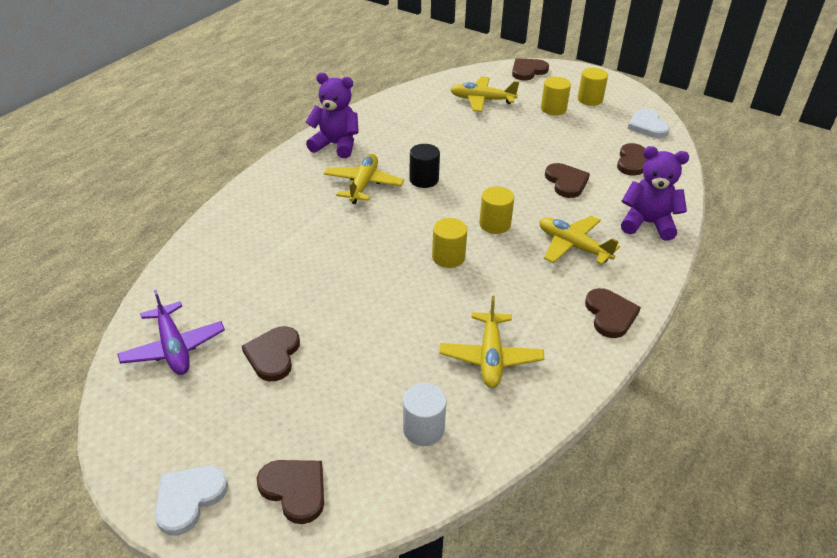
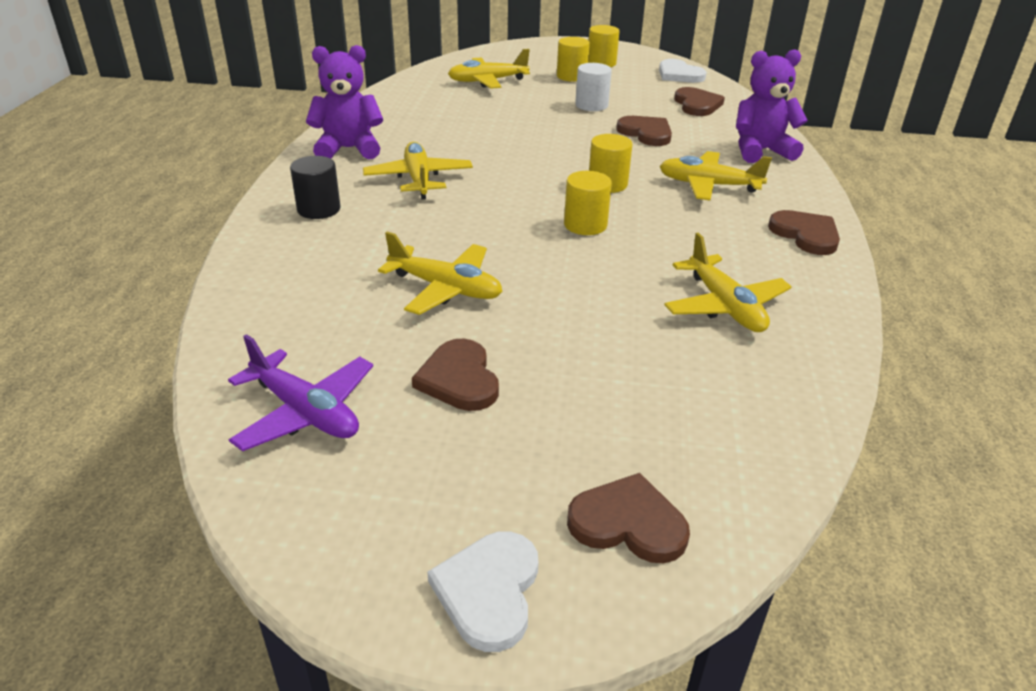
camera: 25 degrees left, 5 degrees down
white cylinder [403,383,447,446] -> white cylinder moved to [575,63,612,111]
black cylinder [410,144,440,188] -> black cylinder moved to [290,156,341,219]
brown heart [512,58,549,80] -> none
none -> yellow plane [378,232,503,315]

